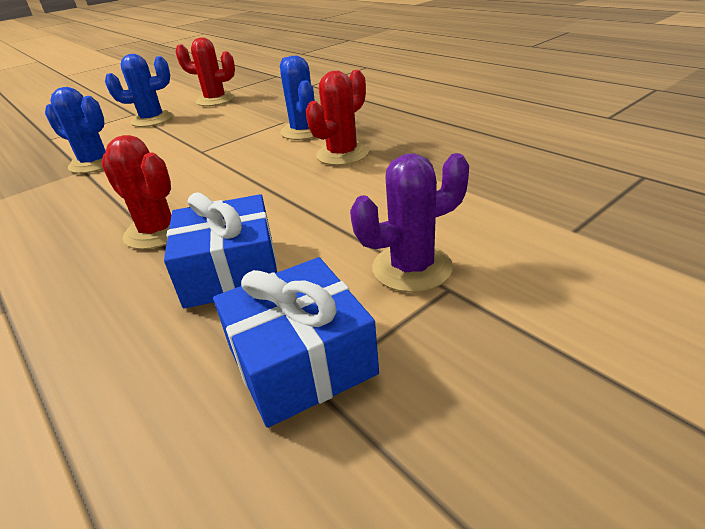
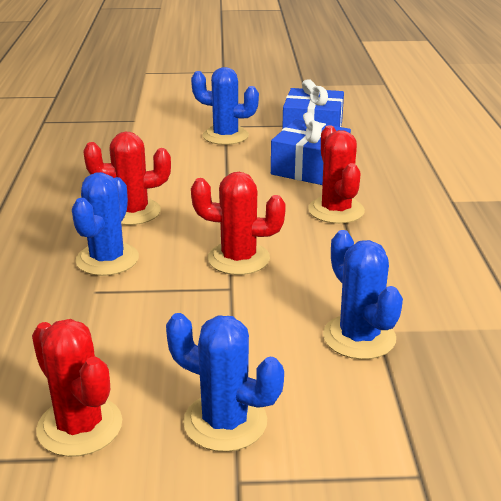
camera: 145 degrees left, 5 degrees down
purple cactus [350,153,469,292] -> blue cactus [191,67,259,145]
none -> red cactus [191,172,286,275]

